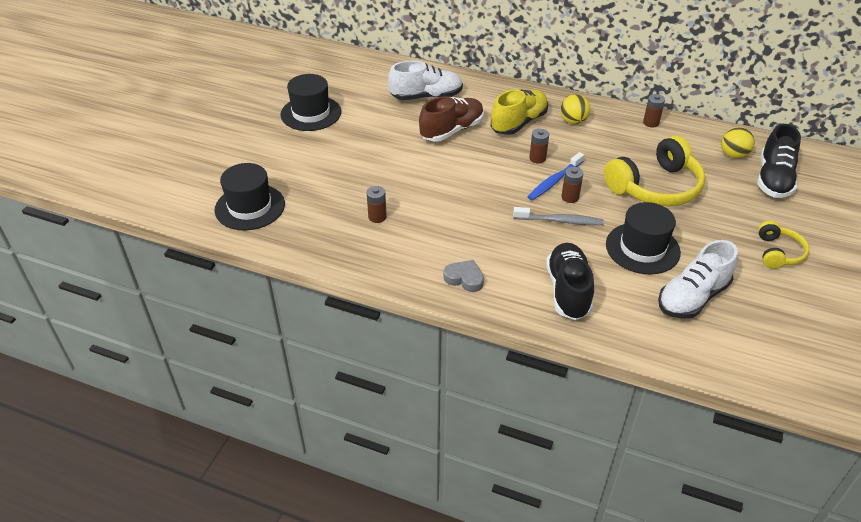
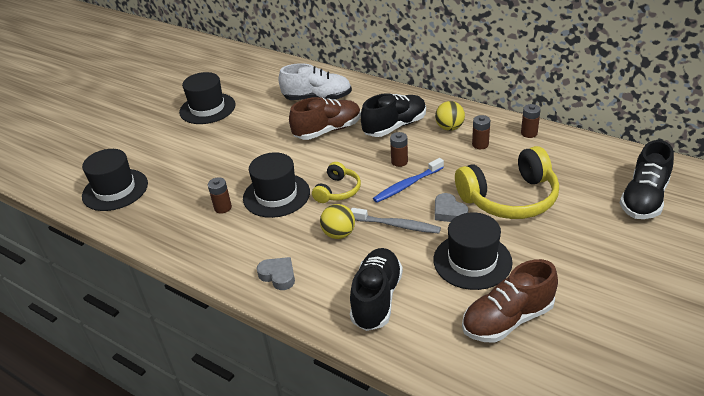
camera: 15 degrees right, 5 degrees down
yellow shoe [491,89,548,135] -> black shoe [361,93,426,137]
brown battery [561,167,583,203] -> brown battery moved to [472,115,490,149]
white shoe [658,240,738,319] -> brown shoe [462,259,558,343]
yellow ball [721,127,754,158] -> yellow ball moved to [320,204,355,239]
yellow headphones [758,221,809,269] -> yellow headphones moved to [312,162,361,203]
none -> black hat [243,152,310,218]
none -> grey heart [435,193,468,222]

